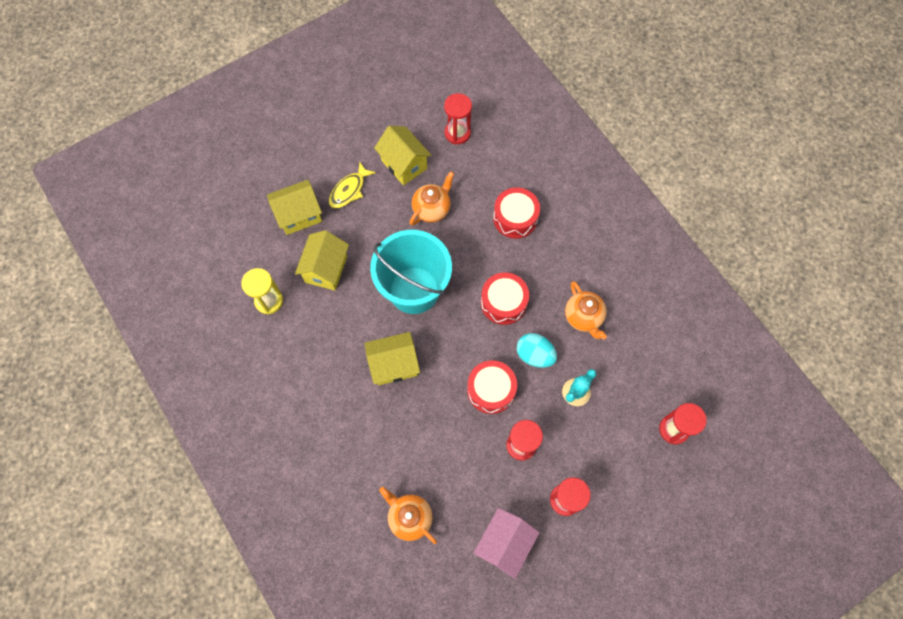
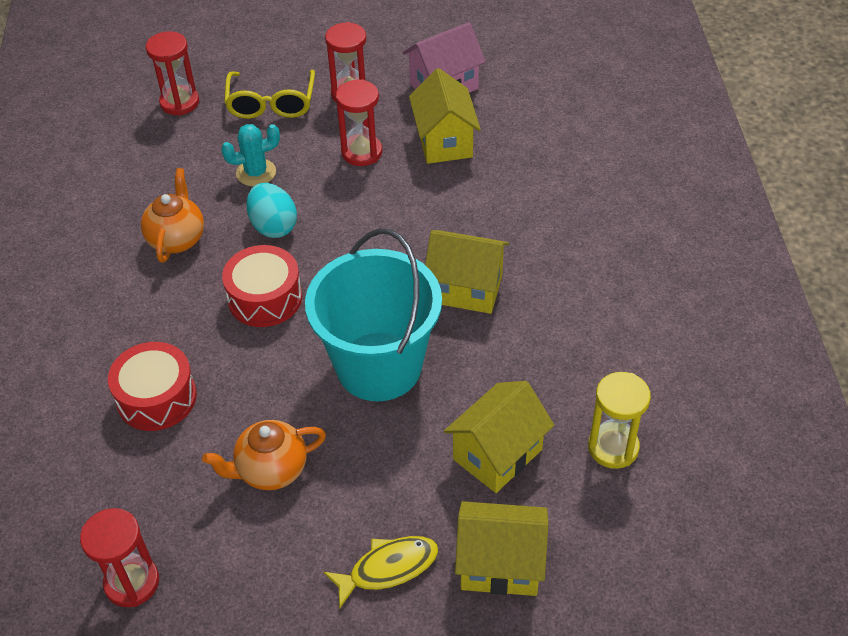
camera: 150 degrees left, 20 degrees down
yellow house [374,126,432,186] -> yellow house moved to [409,68,481,164]
orange teapot [379,487,437,544] -> none
red drum [467,360,517,414] -> none
none -> yellow glasses [224,70,315,119]

